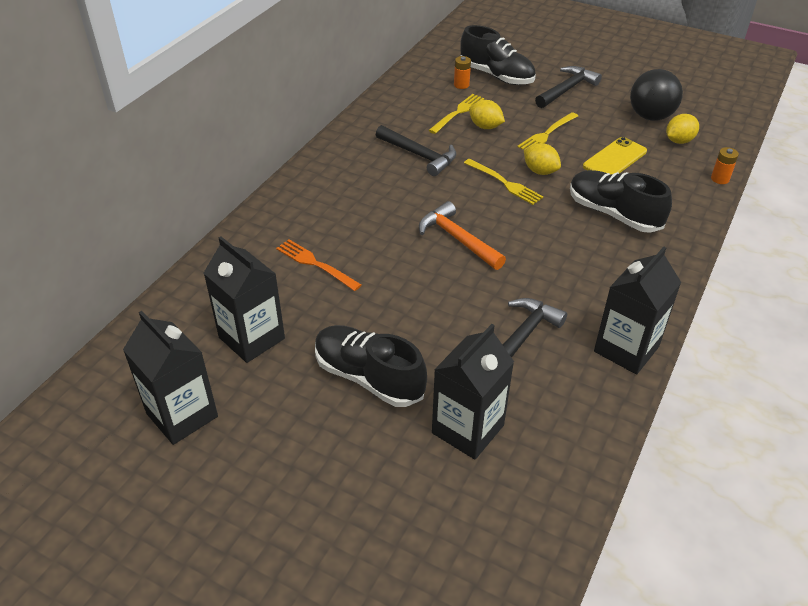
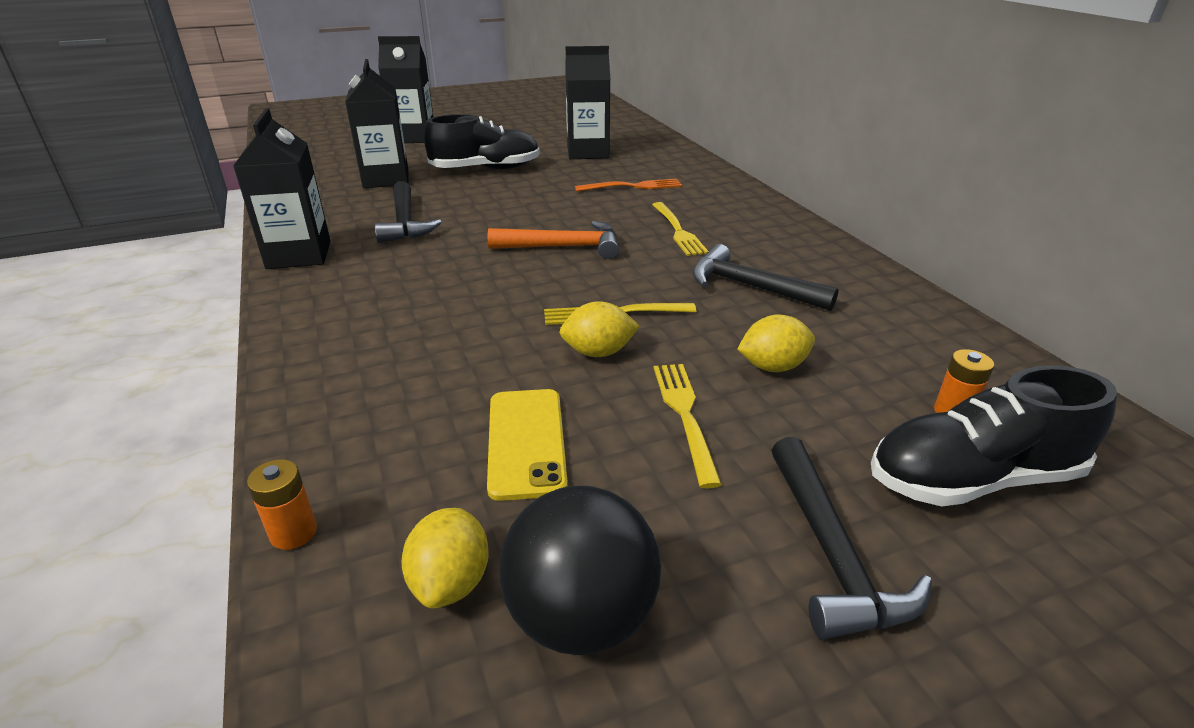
camera: 130 degrees right, 10 degrees down
black carton [123,311,218,445] -> black carton moved to [378,36,433,143]
black hammer [376,125,457,176] -> black hammer turned 45 degrees clockwise [692,244,839,311]
yellow fork [428,94,485,134] -> yellow fork moved to [652,202,709,256]
black shoe [570,170,672,233] -> none

